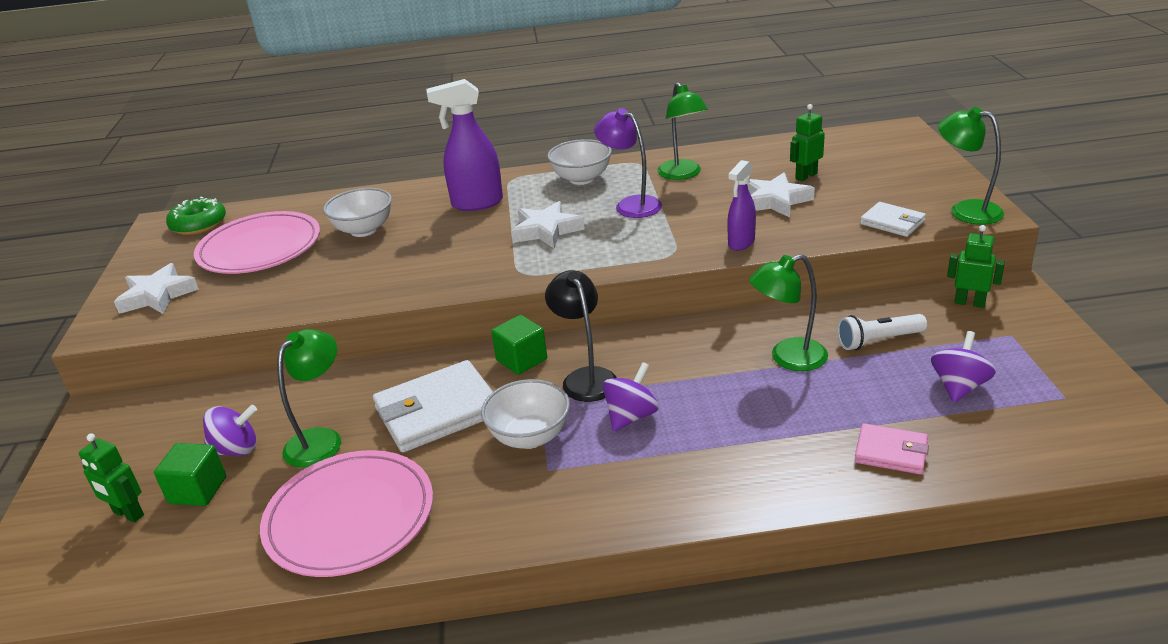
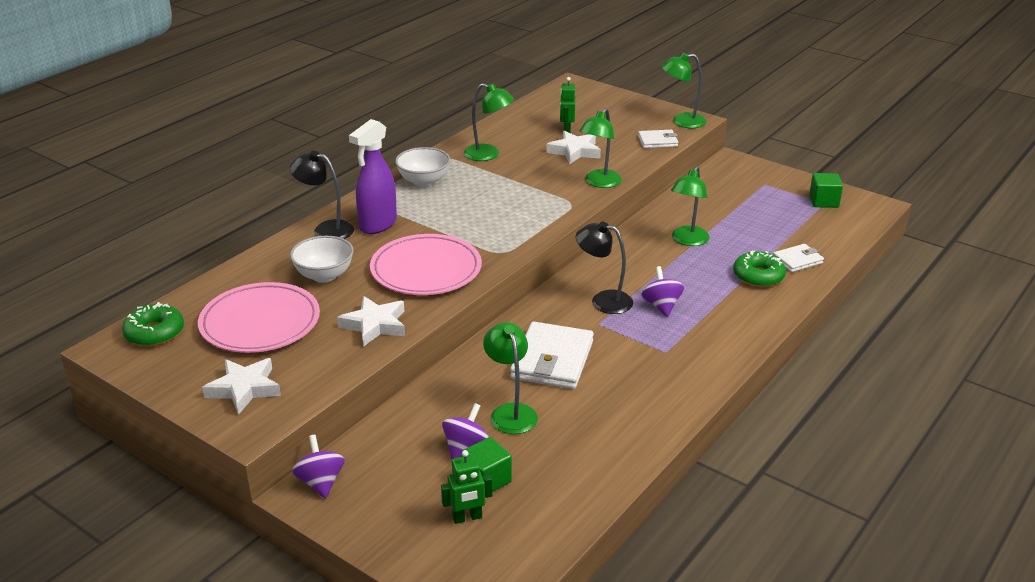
camera: 50 degrees left, 0 degrees up
pink plate [260,450,433,577] -> pink plate moved to [370,234,482,295]
white bowl [481,379,570,449] -> none
green cube [491,315,547,375] -> green cube moved to [809,173,843,208]
white star [511,201,585,248] -> white star moved to [337,296,405,347]
purple lamp [594,108,662,218] -> none
purple spray bottle [727,160,756,251] -> green lamp [579,108,622,188]
white flashlight [837,314,927,350] -> none
pink wallet [855,423,929,475] -> white wallet [773,244,824,272]
purple spinning top [931,331,996,403] -> purple spinning top moved to [292,435,345,499]
green robot [947,225,1005,308] -> none
none -> black lamp [289,151,354,239]
none -> green donut [733,251,786,287]

